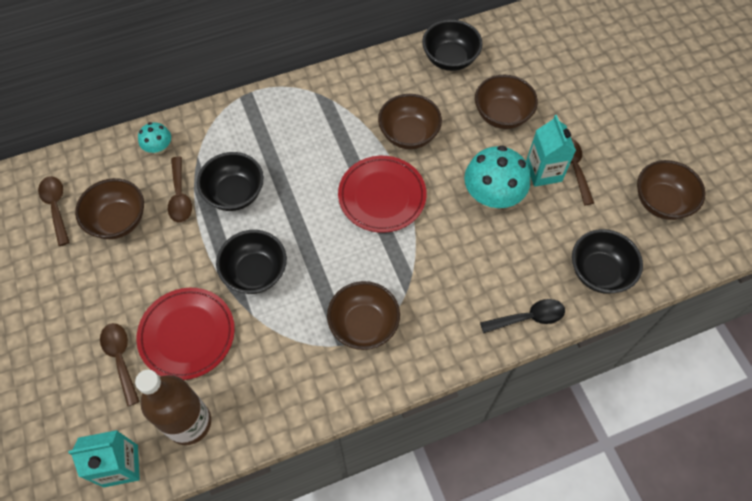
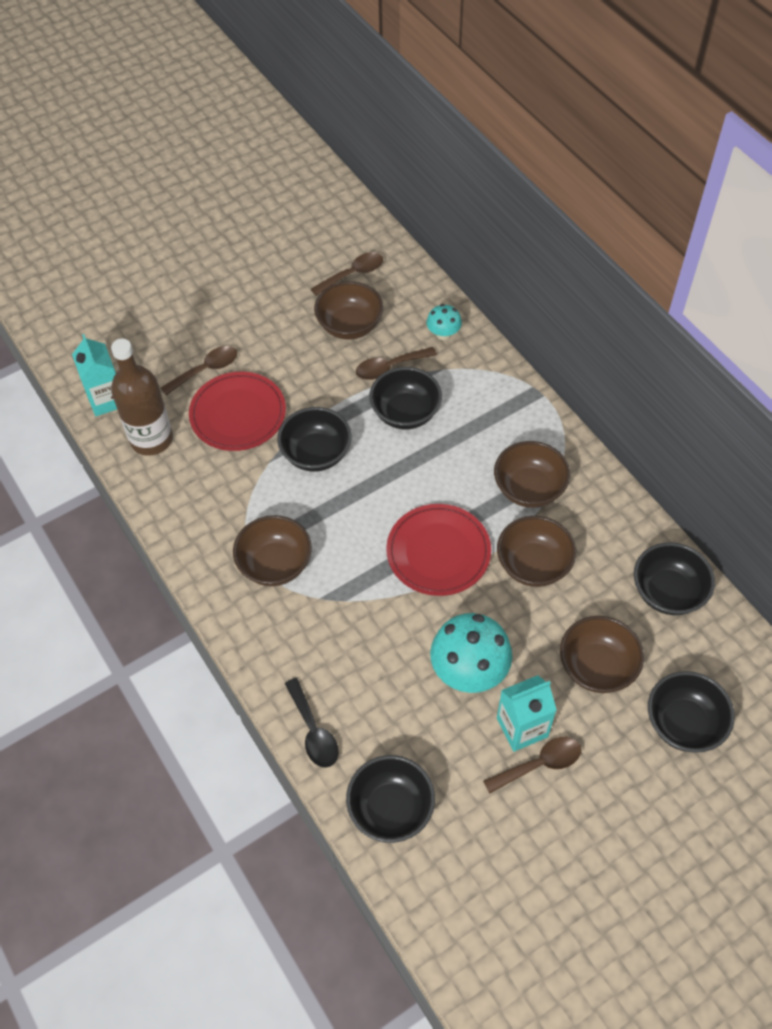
camera: 80 degrees right, 5 degrees down
brown bowl [637,160,706,220] -> brown bowl moved to [494,441,570,508]
none -> black bowl [648,671,735,753]

